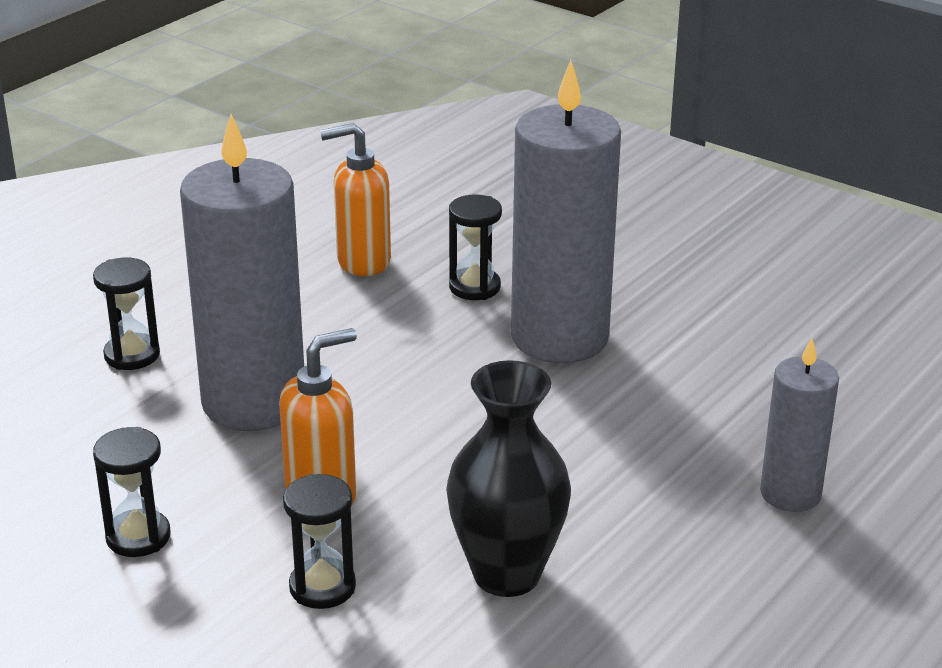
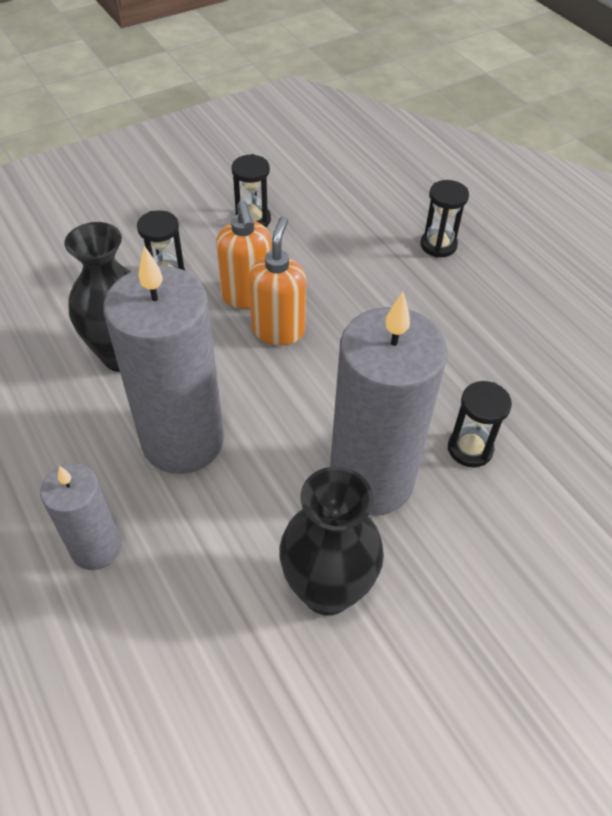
camera: 110 degrees right, 20 degrees up
grey candle [180,114,304,431] -> grey candle moved to [103,246,224,474]
orange soap dispenser [320,123,391,276] -> orange soap dispenser moved to [248,216,306,345]
none -> black vase [279,466,384,615]

